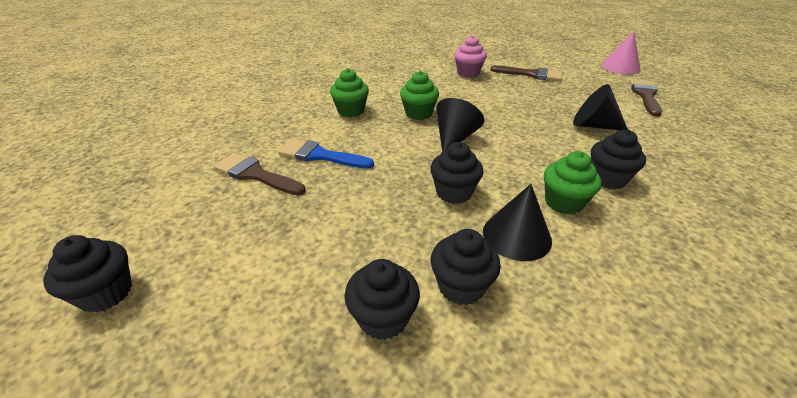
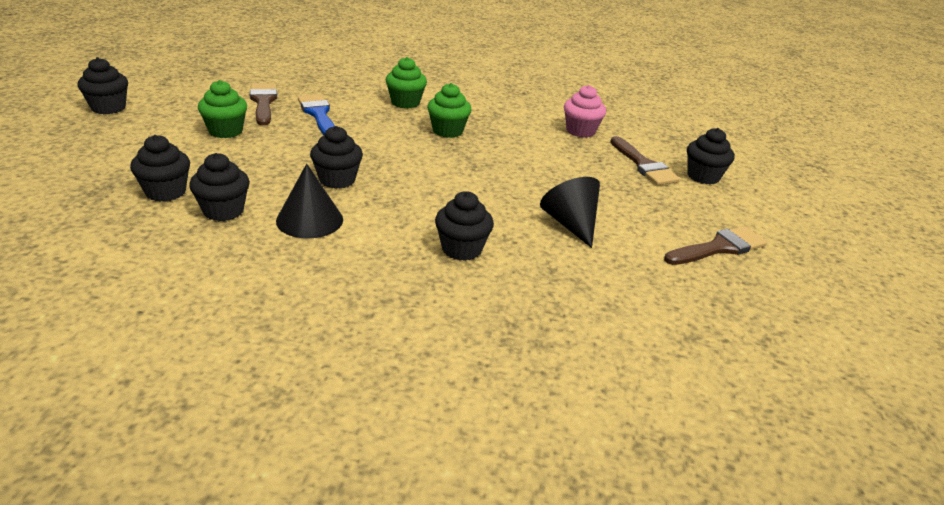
camera: 45 degrees right, 5 degrees down
black cone [436,98,484,151] -> none
green cupcake [544,151,602,215] -> green cupcake moved to [198,80,247,138]
pink cone [601,32,641,75] -> none
none -> black cupcake [687,128,735,184]

